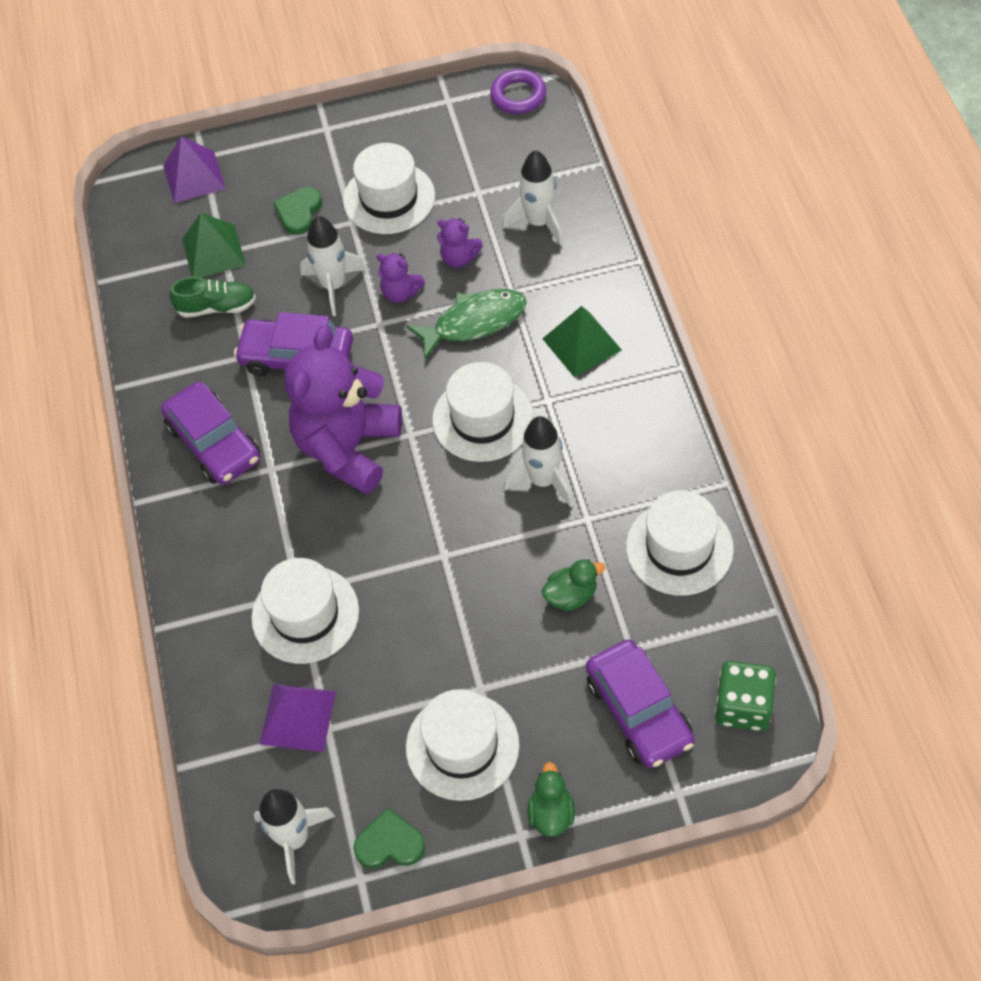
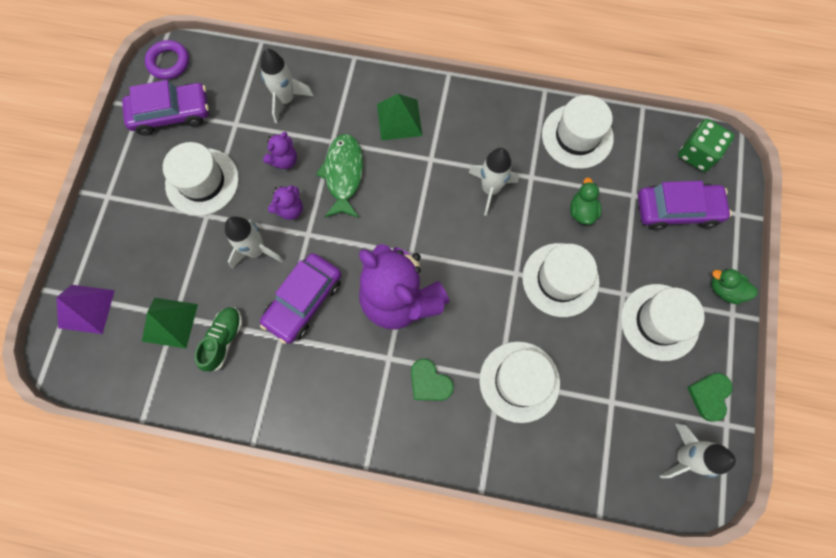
camera: 70 degrees left, 15 degrees up
purple car [161,382,260,485] -> purple car moved to [122,80,209,136]
purple pyramid [260,684,336,752] -> none
green heart [273,187,322,235] -> green heart moved to [411,359,454,401]
white hat [432,362,534,462] -> white hat moved to [522,243,600,317]

